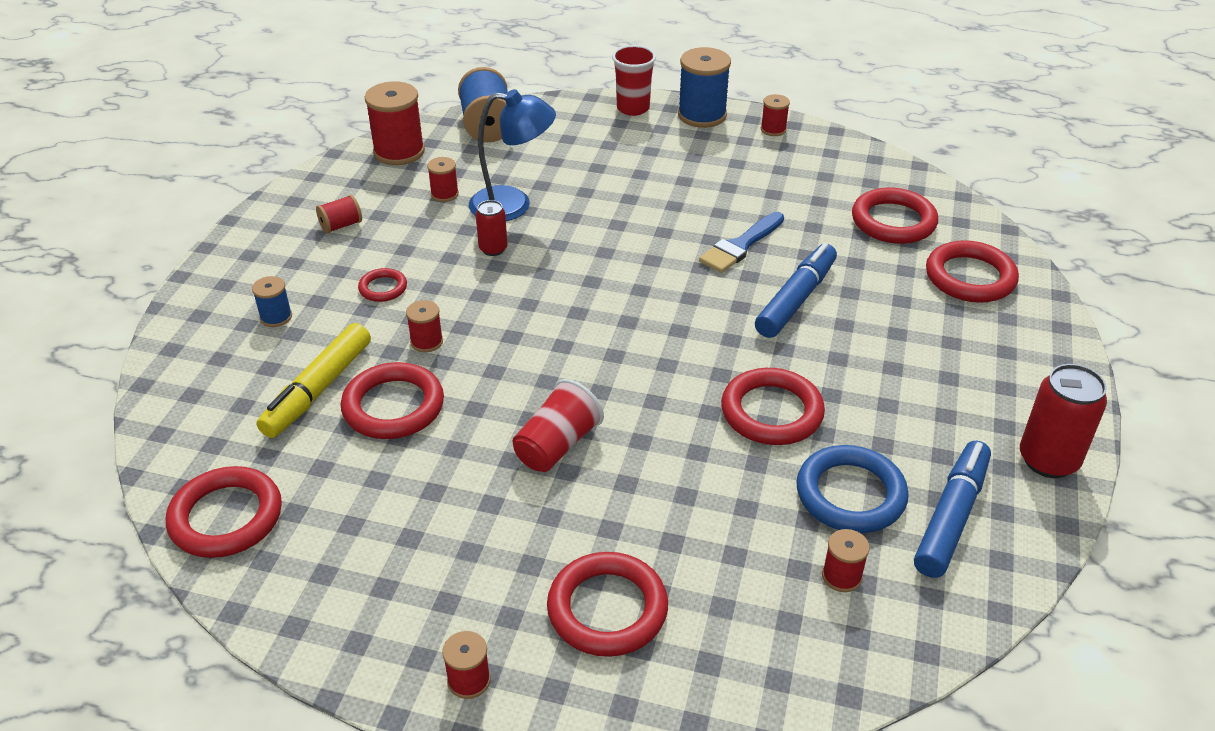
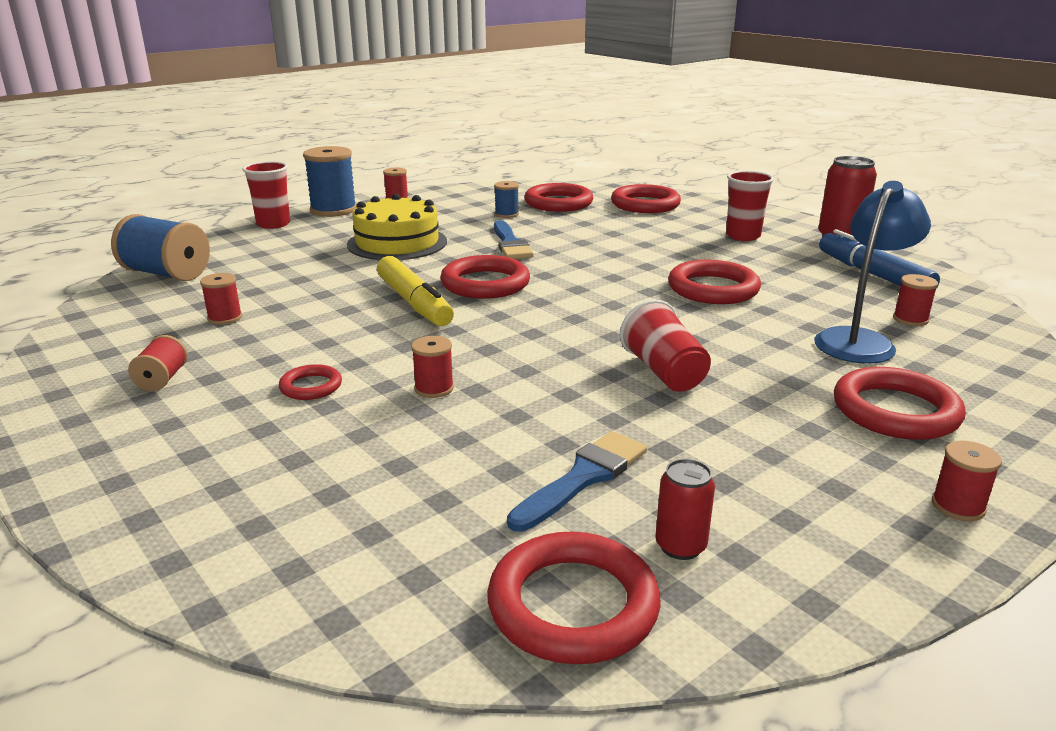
camera: 55 degrees left, 15 degrees down
blue spool [252,276,292,327] -> blue spool moved to [494,181,519,218]
yellow marker [256,323,371,438] -> yellow marker moved to [377,256,454,326]
red ring [341,362,444,439] -> red ring moved to [440,255,530,299]
red spool [365,81,425,165] -> none
blue lamp [469,89,556,221] -> blue lamp moved to [814,181,931,364]
red can [476,200,507,256] -> red can moved to [656,459,715,560]
blue marker [755,243,837,338] -> none
blue ring [797,445,909,533] -> none
none -> yellow cake [347,194,447,260]
none -> blue brush [507,431,647,532]
none -> red cup [726,171,774,241]

